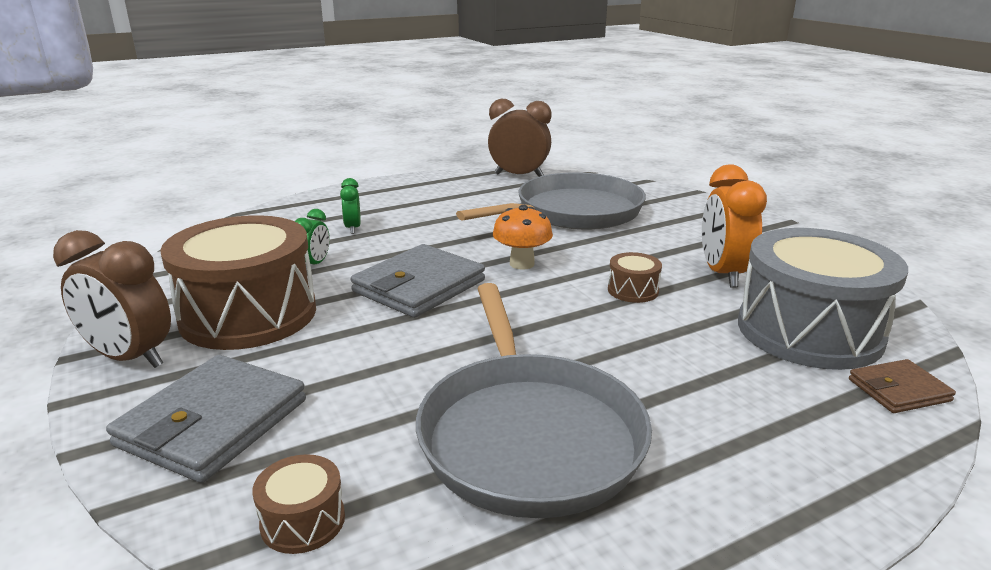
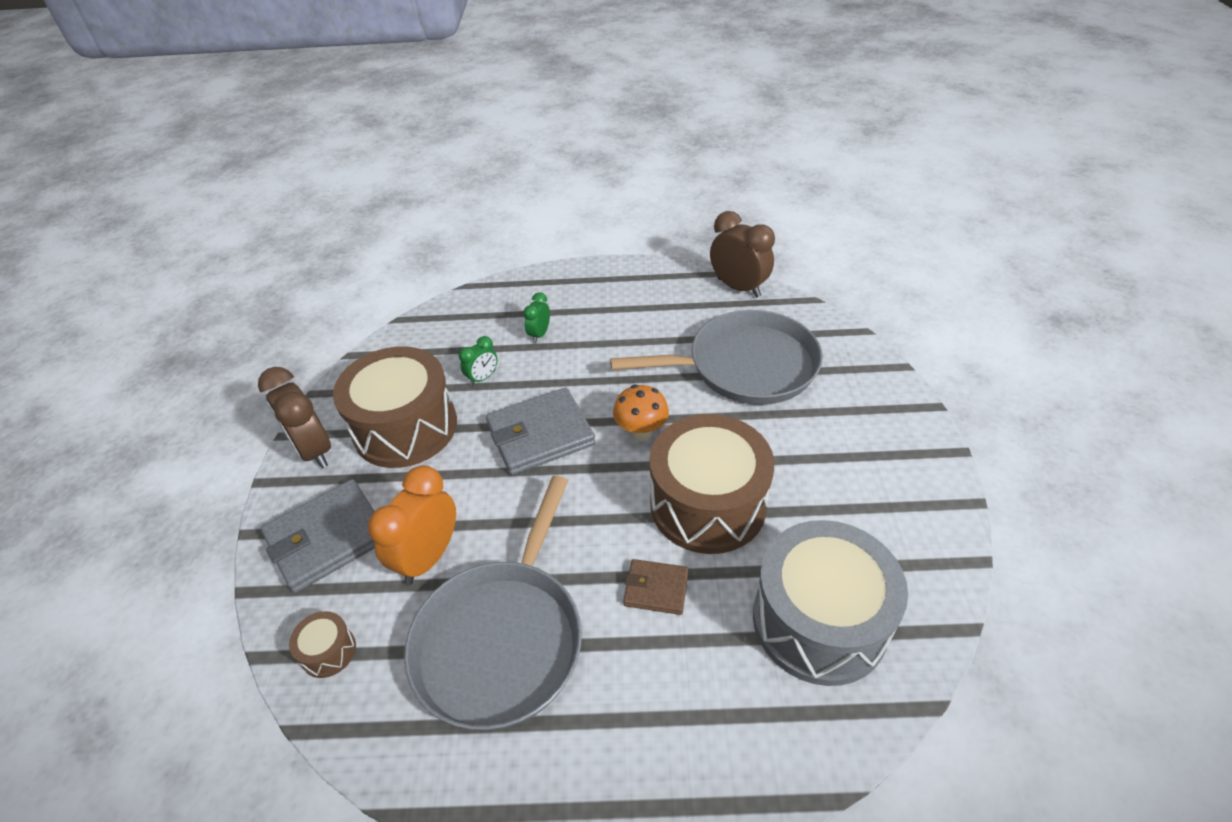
camera: 30 degrees right, 20 degrees up
brown drum [608,252,662,303] -> brown drum [650,414,774,554], size x2.45
orange clock [702,164,767,288] -> orange clock moved to [368,465,456,585]
brown wallet [849,359,956,413] -> brown wallet moved to [623,559,689,615]

